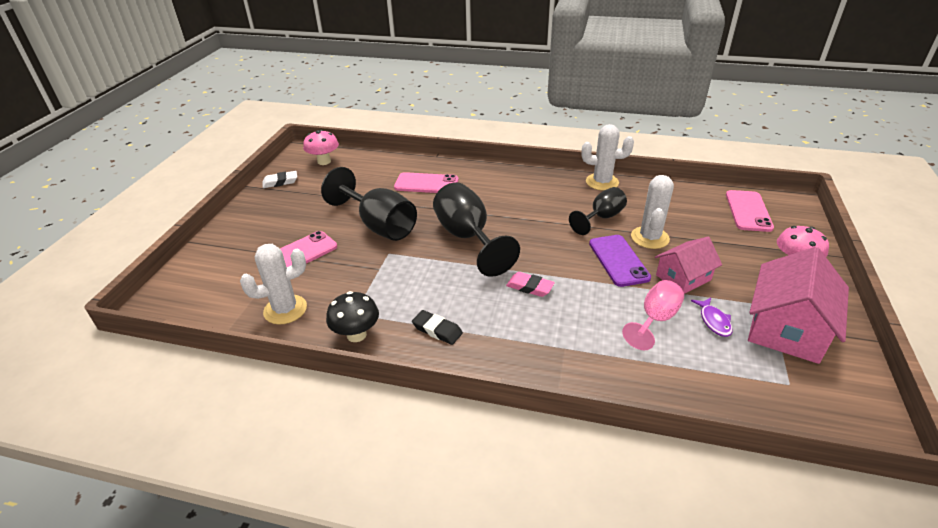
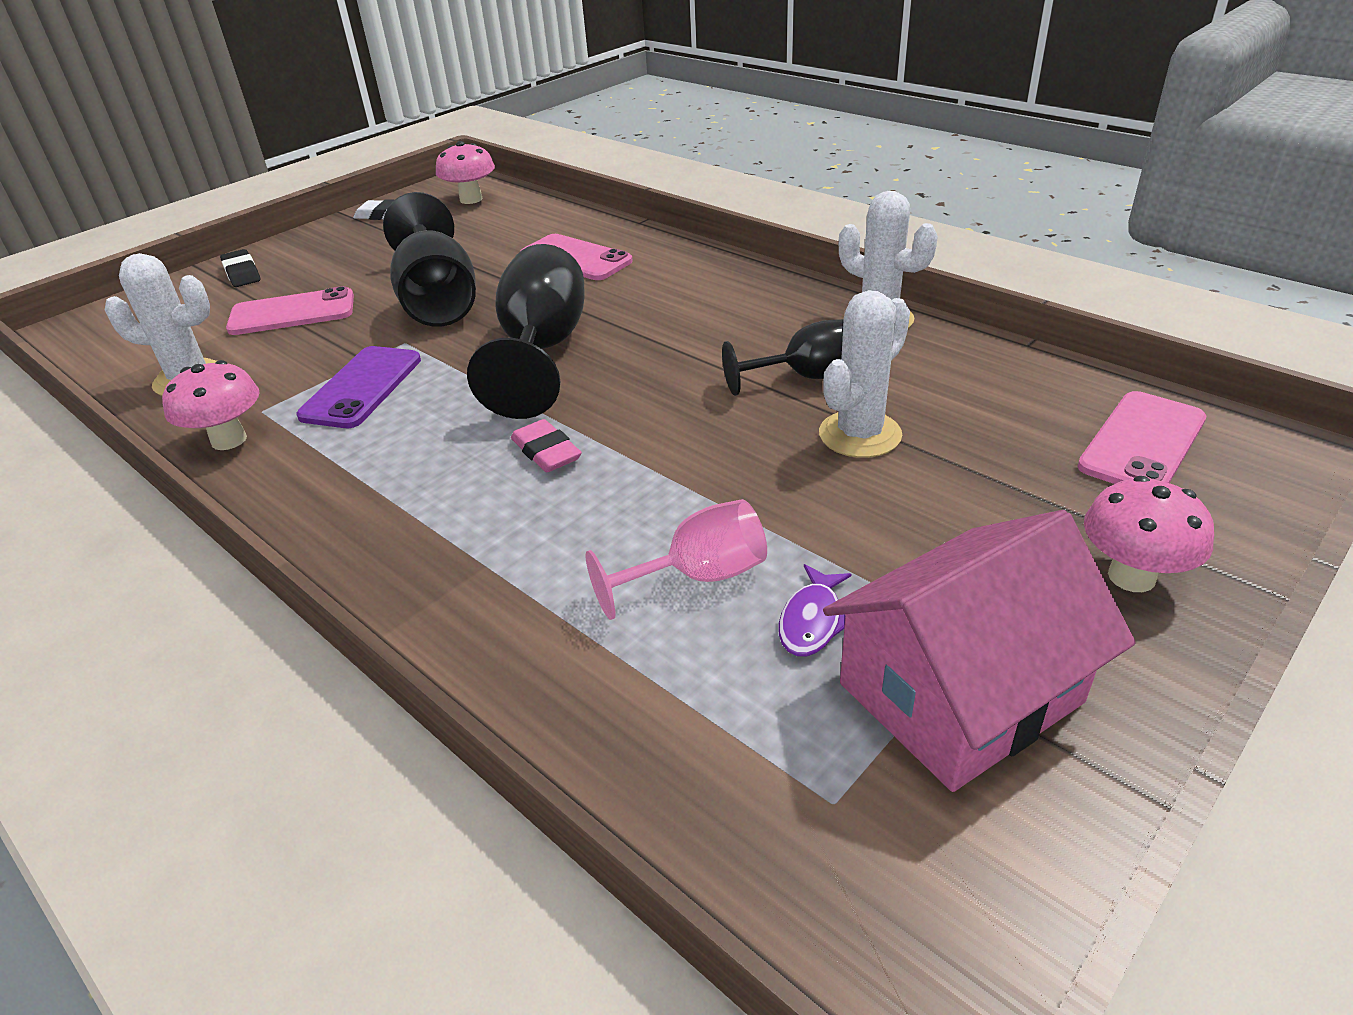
camera: 30 degrees right, 0 degrees up
black mushroom [326,291,379,342] -> pink mushroom [162,360,260,450]
black eraser [412,310,463,345] -> black eraser moved to [220,249,261,287]
purple phone [589,235,651,287] -> purple phone moved to [297,346,421,428]
pink house [655,236,722,294] -> none

